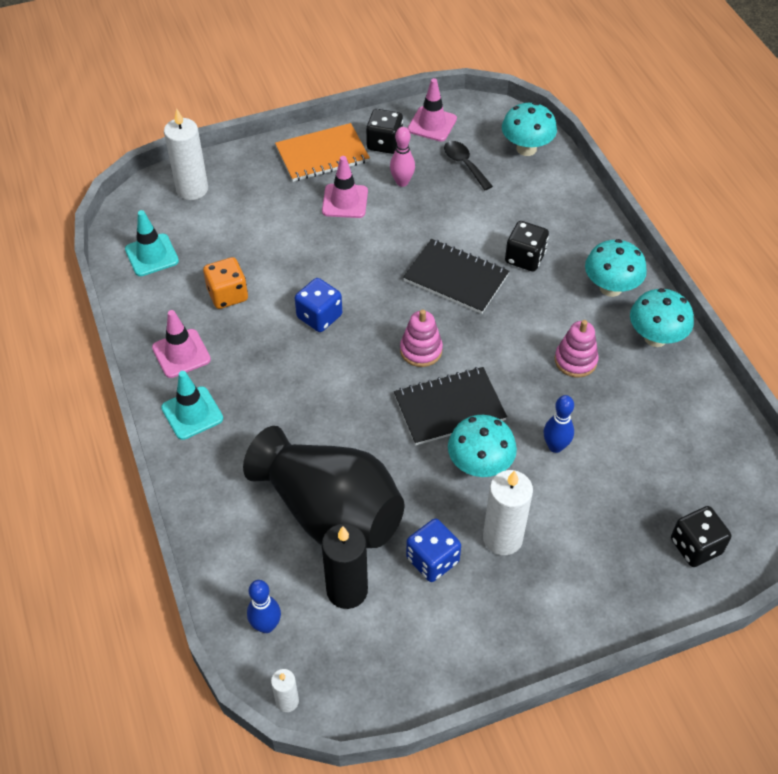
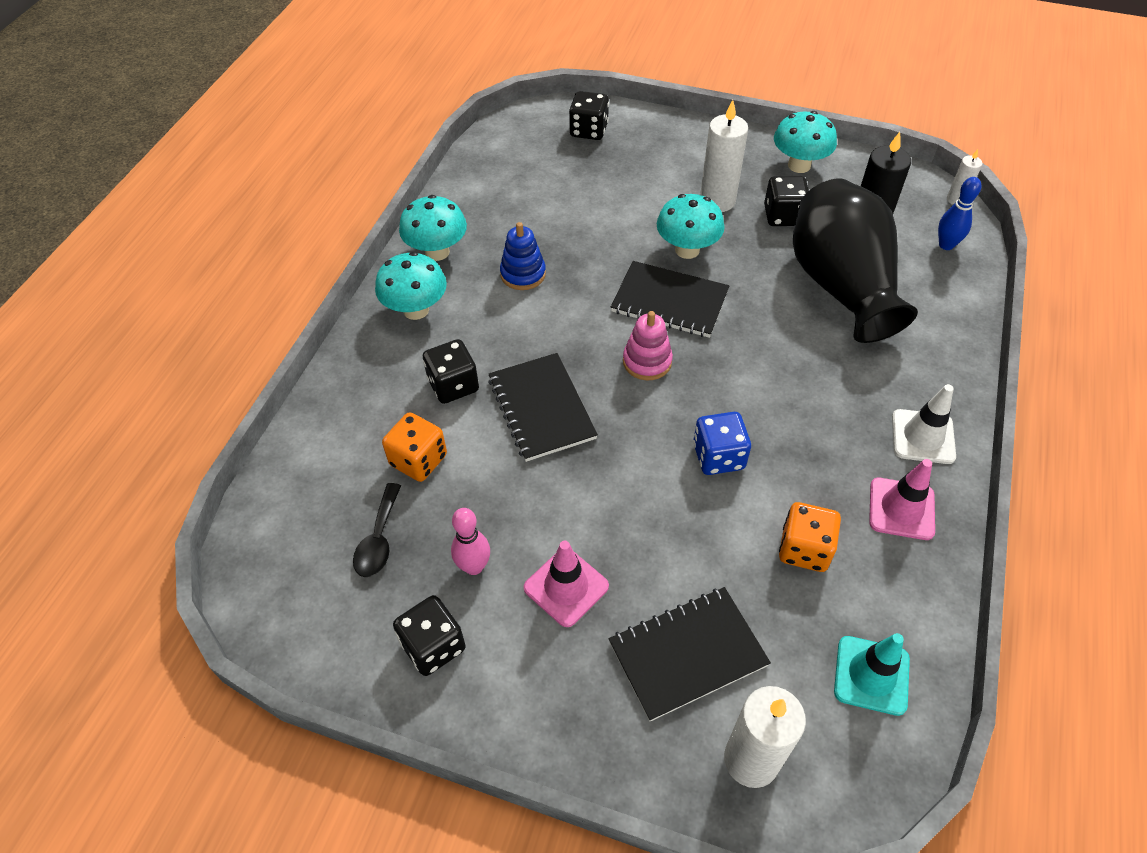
camera: 140 degrees left, 0 degrees up
turquoise traffic cone [161,371,223,440] -> white traffic cone [892,384,956,464]
orange notebook [275,123,370,182] -> none
blue dice [406,519,461,582] -> black dice [764,176,809,226]
pink traffic cone [408,78,457,142] -> none
turquoise mushroom [502,102,557,156] -> turquoise mushroom moved to [774,111,837,173]
blue bowling pin [544,395,574,453] -> none
pink stacking toy [555,320,599,377] -> blue stacking toy [500,222,546,290]
none -> orange dice [382,412,447,482]
none -> black notebook [609,587,771,722]

